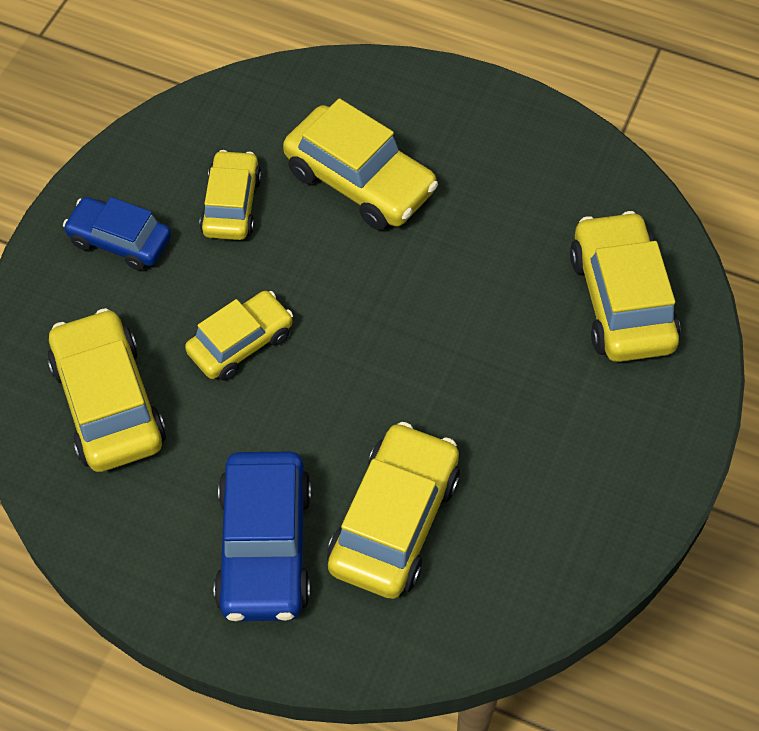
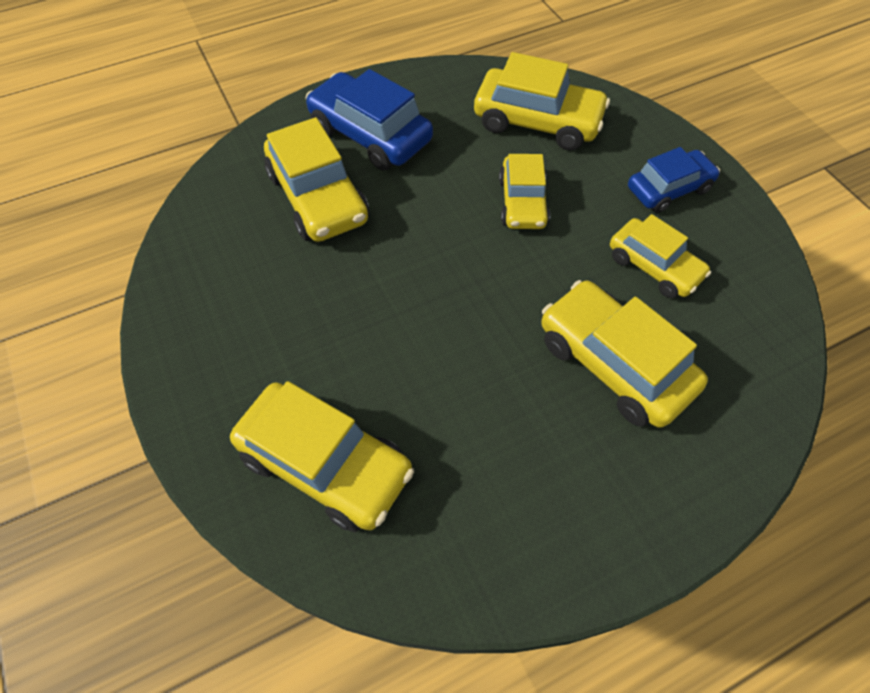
camera: 130 degrees right, 0 degrees up
yellow car [283,98,438,230] -> yellow car turned 60 degrees clockwise [541,280,708,428]

